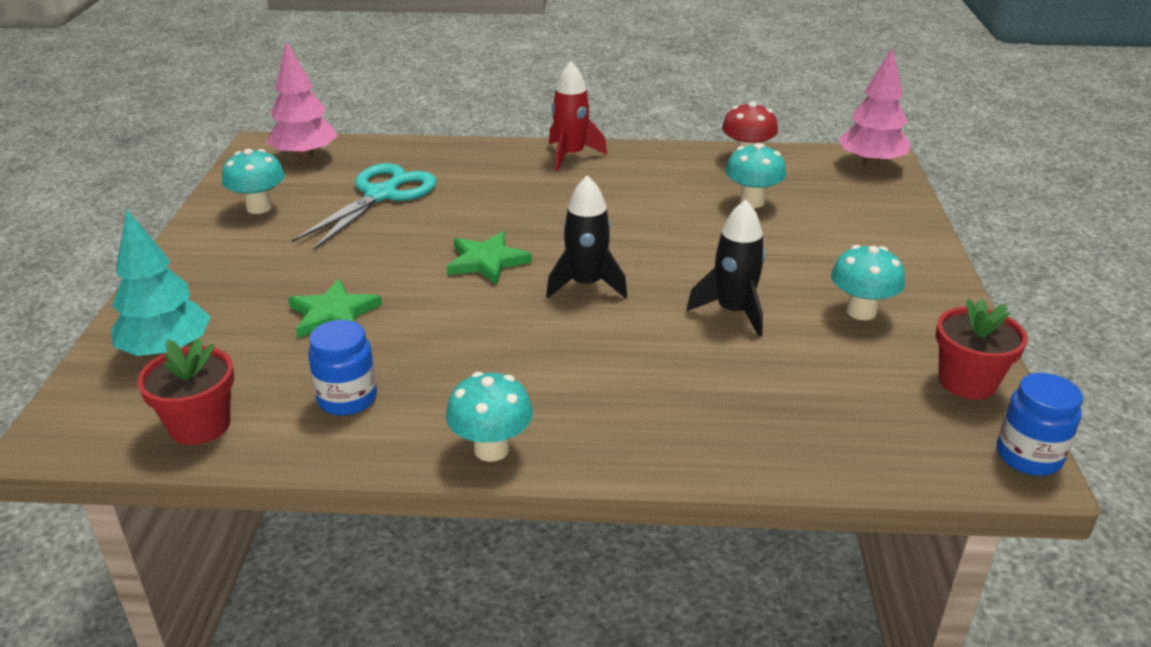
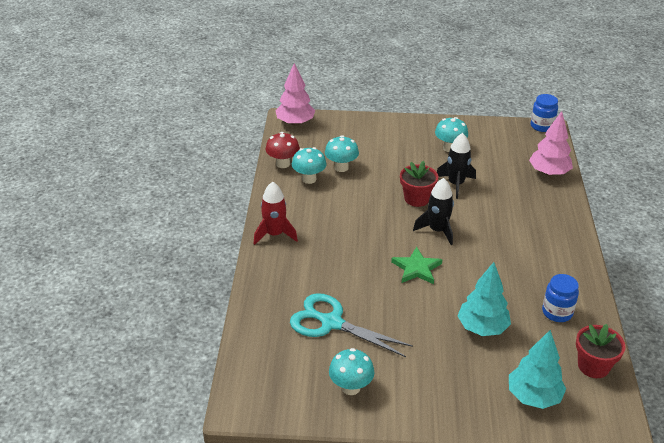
camera: 90 degrees left, 5 degrees up
pink tree [267,41,338,160] -> pink tree moved to [529,111,573,176]
green star [288,279,382,338] -> turquoise tree [458,262,511,336]
turquoise mushroom [446,372,533,462] -> turquoise mushroom moved to [292,147,327,184]
red flower pot [936,298,1028,399] -> red flower pot moved to [400,161,439,207]

